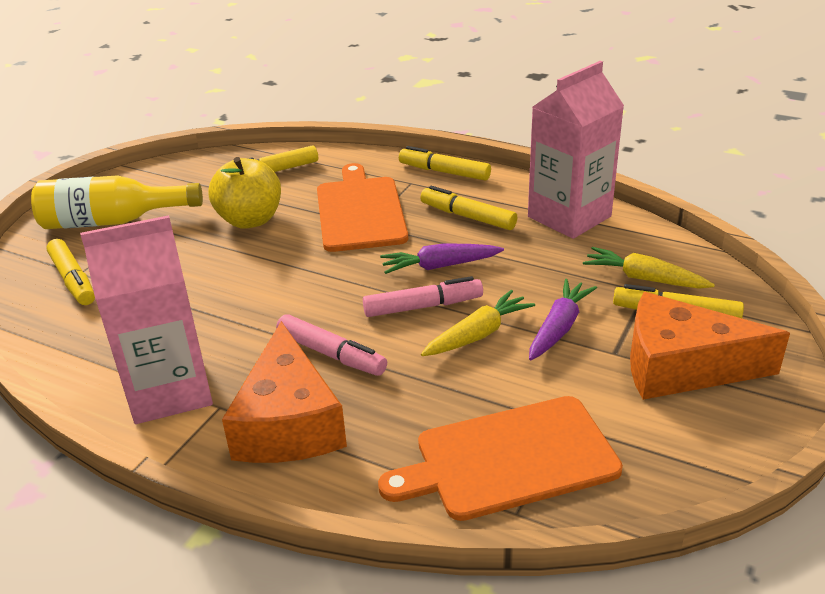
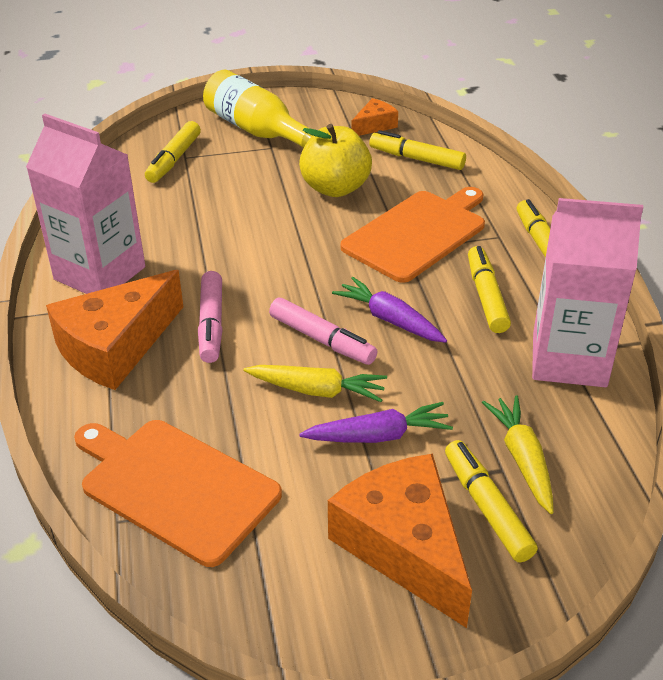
camera: 50 degrees right, 5 degrees up
none -> orange cheese [351,98,398,136]

